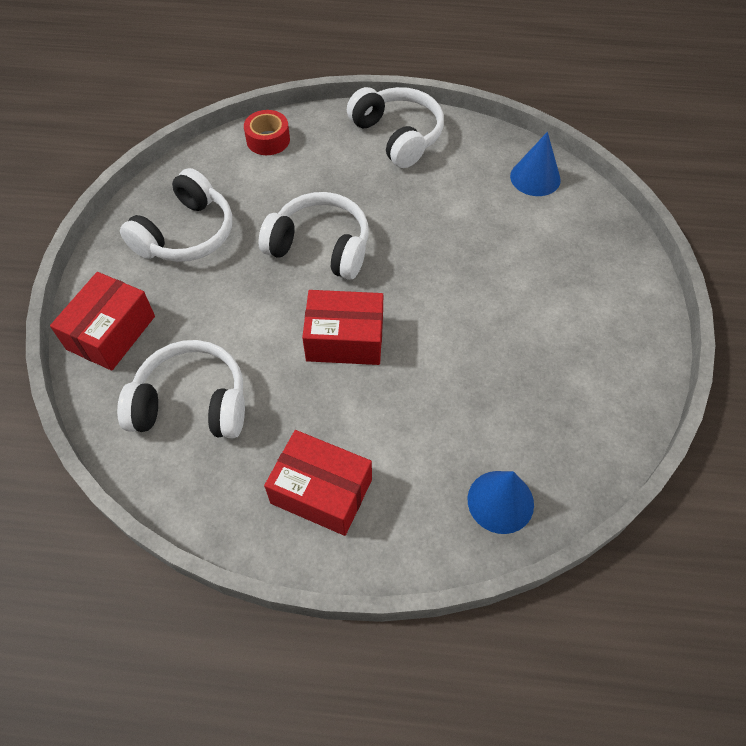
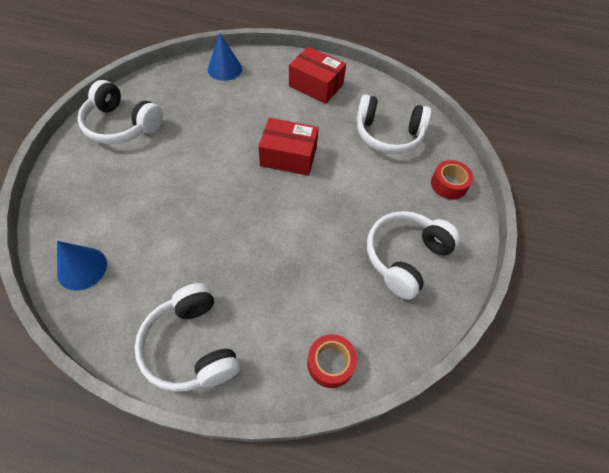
camera: 175 degrees left, 0 degrees up
red box [50,272,155,371] -> red tape [431,160,473,200]
white headphones [258,192,369,280] -> white headphones moved to [77,80,163,144]

